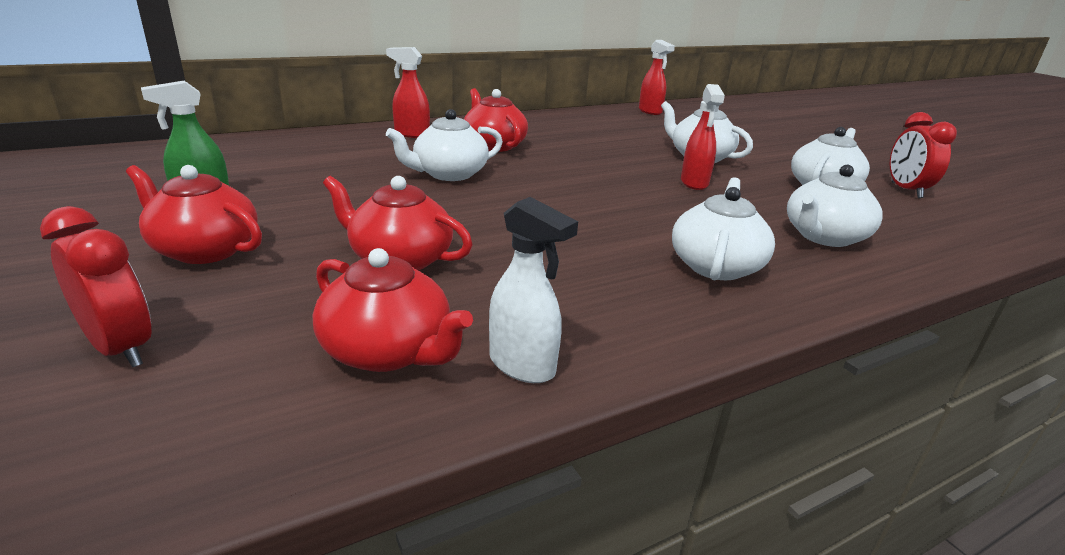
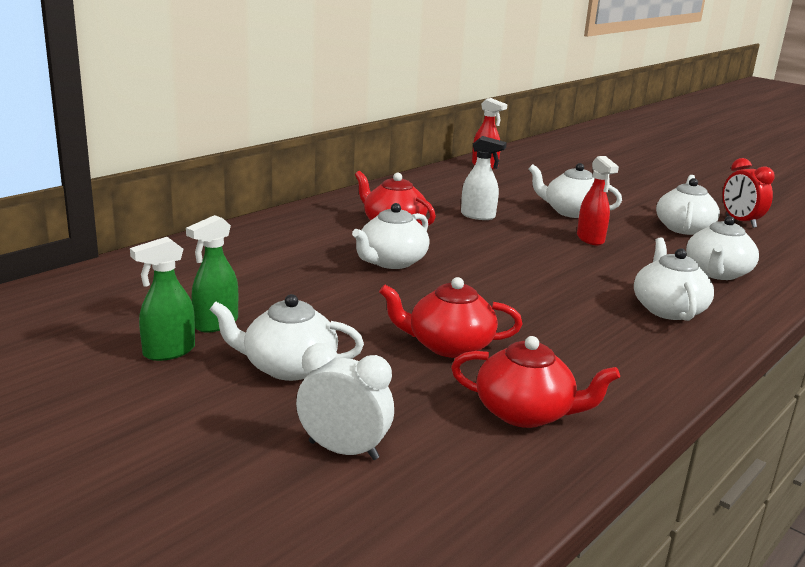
camera: 20 degrees left, 5 degrees down
red clock [40,206,151,368] -> white clock [296,343,394,460]
red teapot [126,165,262,264] -> white teapot [209,294,364,381]
red spray bottle [386,47,430,138] -> none
white spray bottle [489,197,578,383] -> white spray bottle moved to [461,136,507,220]
none -> green spray bottle [130,237,195,361]

